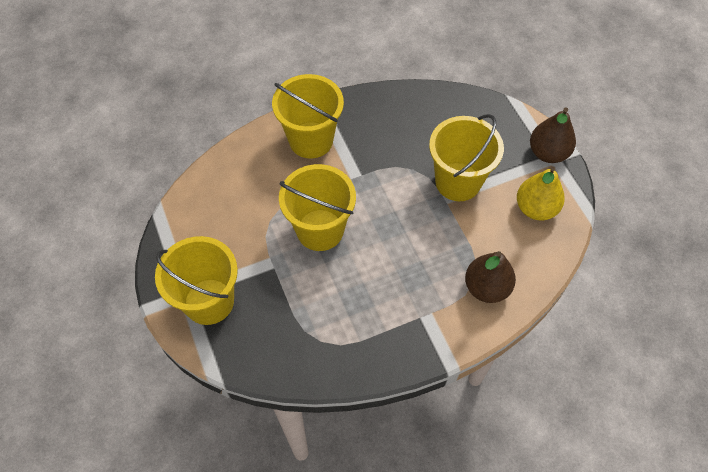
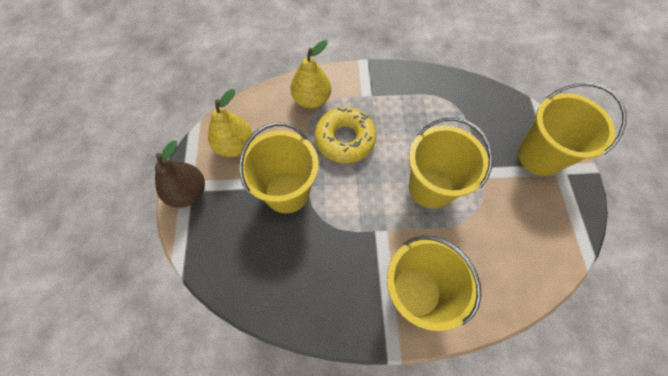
camera: 160 degrees left, 5 degrees up
brown pear [465,251,516,303] -> yellow pear [290,40,331,109]
none -> yellow donut [314,107,376,163]

